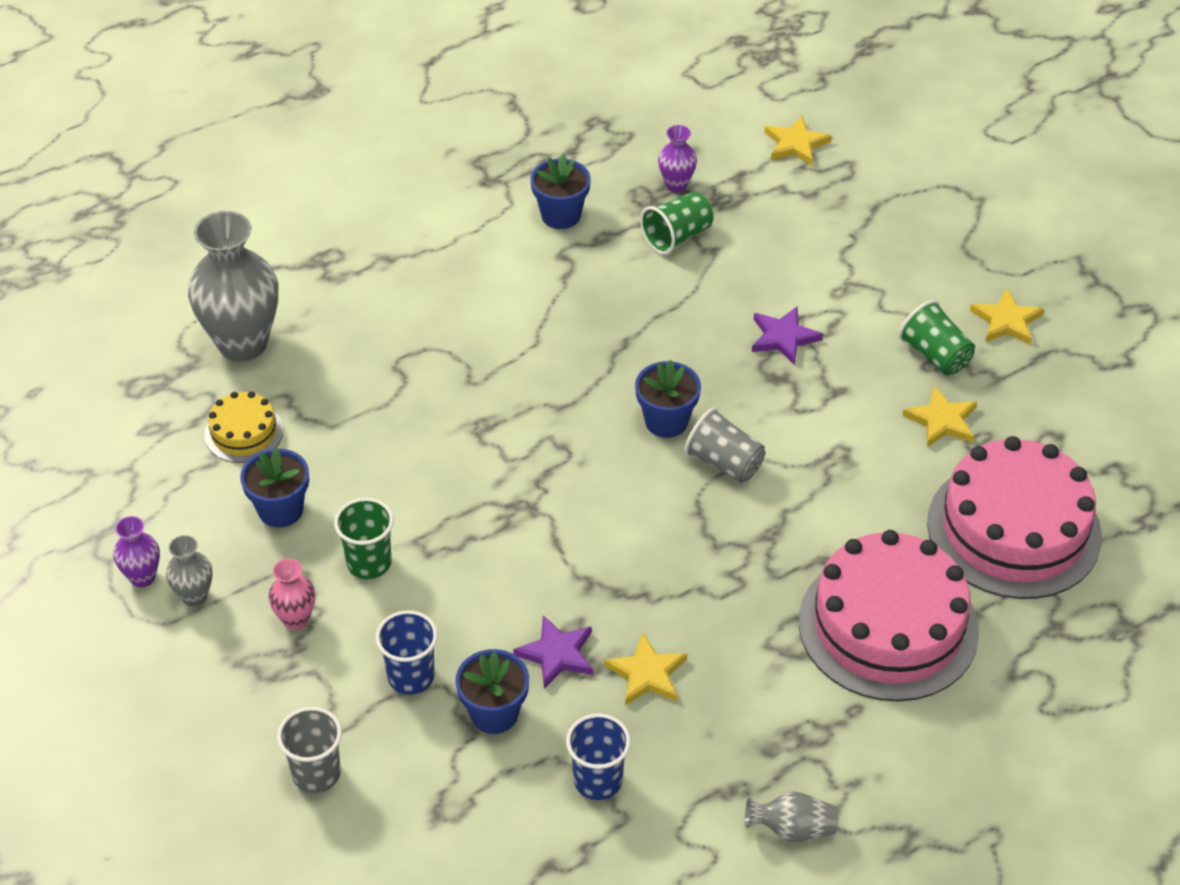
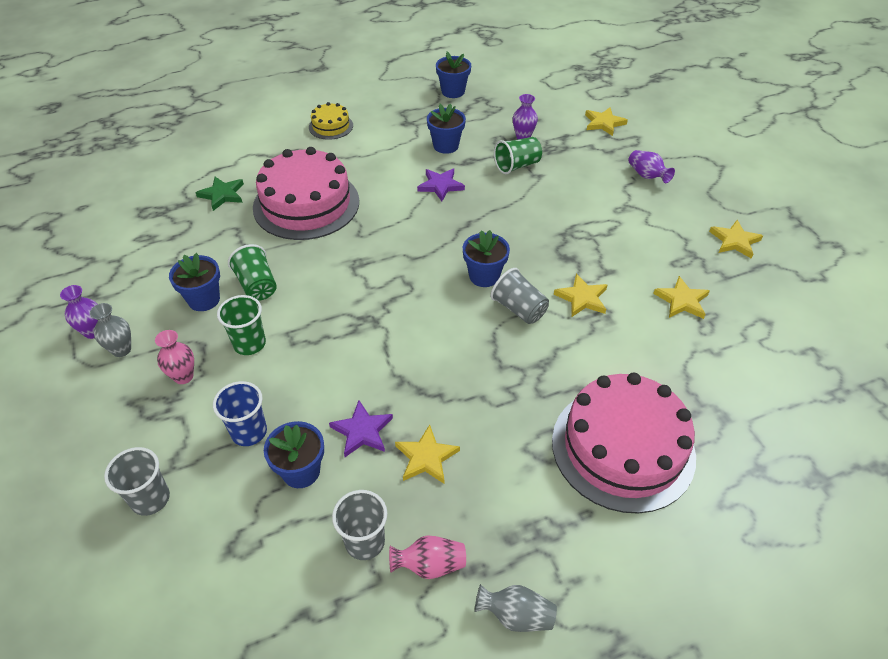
camera: 10 degrees right, 0 degrees up
grey vase [188,211,278,362] -> green star [195,177,244,211]
yellow cake [205,391,283,463] -> yellow cake moved to [309,102,353,140]
blue cup [566,713,631,800] -> grey cup [332,490,387,560]
purple star [752,307,823,365] -> purple star moved to [417,169,465,201]
green cup [899,300,975,375] -> green cup moved to [228,244,277,301]
pink cake [927,436,1102,599] -> pink cake moved to [253,147,359,240]
none -> pink vase [389,535,466,579]
none -> blue flower pot [436,52,471,98]
none -> yellow star [554,274,607,317]
none -> purple vase [628,150,675,183]

